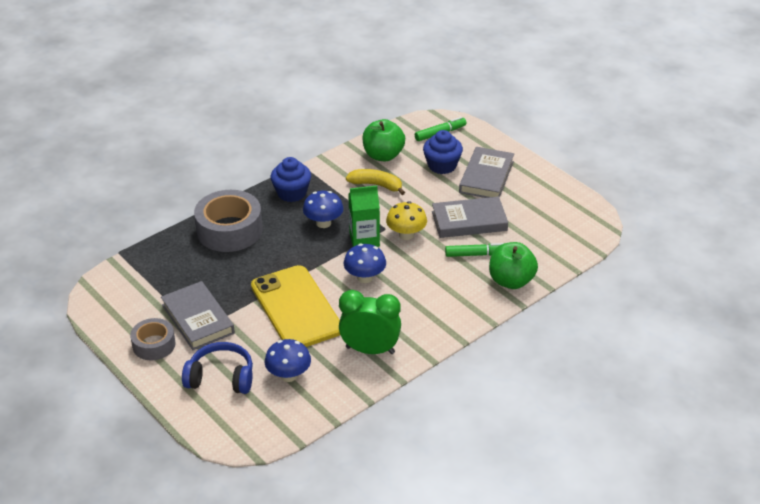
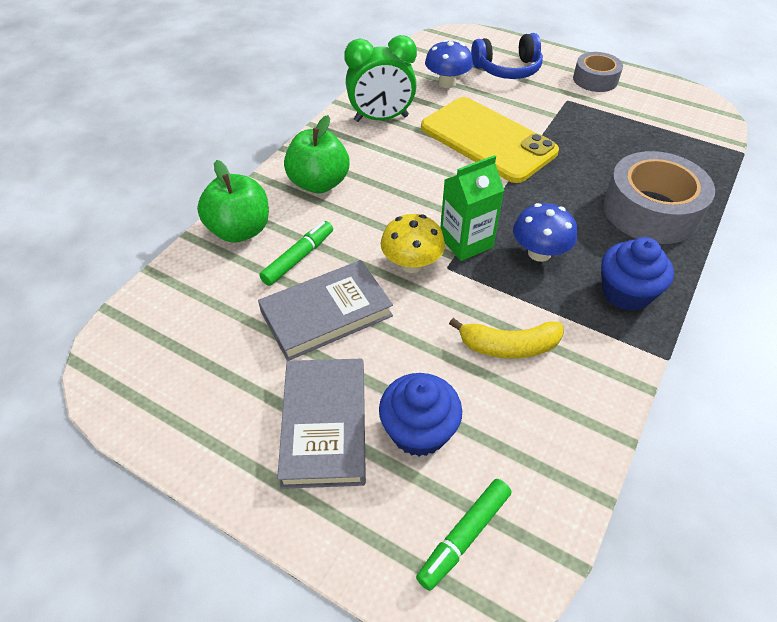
camera: 160 degrees right, 10 degrees up
grey book [161,281,235,350] -> none
blue mushroom [344,243,386,283] -> none
green apple [362,119,405,161] -> green apple moved to [284,115,349,193]
green marker [445,243,504,257] -> green marker turned 150 degrees clockwise [259,221,333,286]

